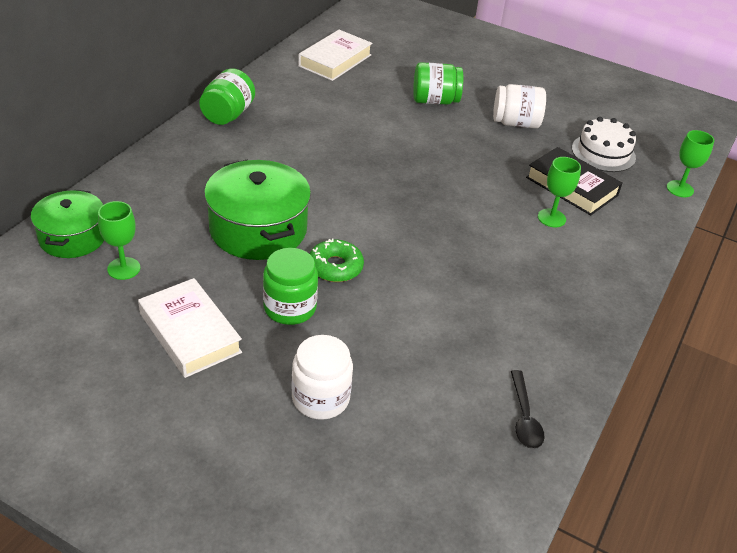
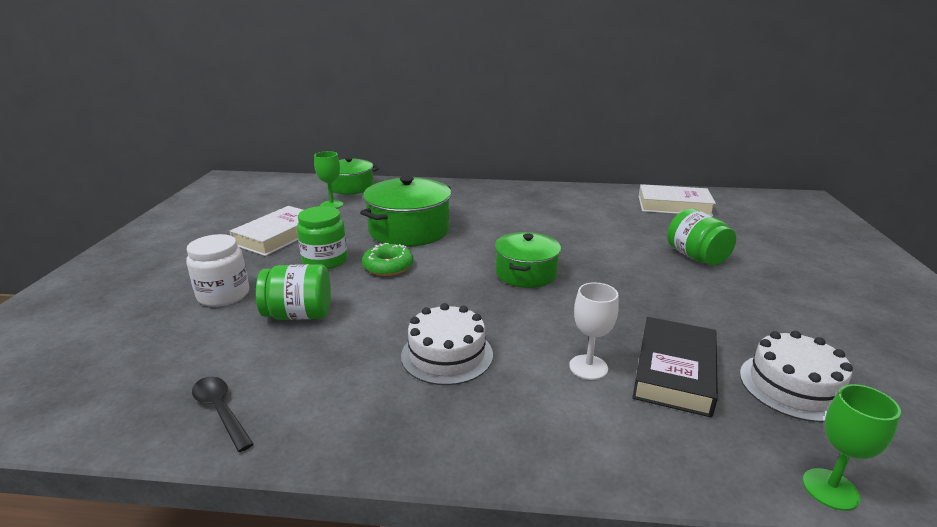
camera: 70 degrees right, 15 degrees down
green jar [199,68,255,125] -> green jar moved to [256,264,331,320]
white jar [493,84,546,128] -> none
black spoon [511,370,544,449] -> black spoon turned 75 degrees clockwise [192,377,254,452]
green goblet [538,157,581,227] -> white goblet [569,282,619,380]
none -> white cake [401,303,493,385]
none -> green pot [495,232,561,288]

